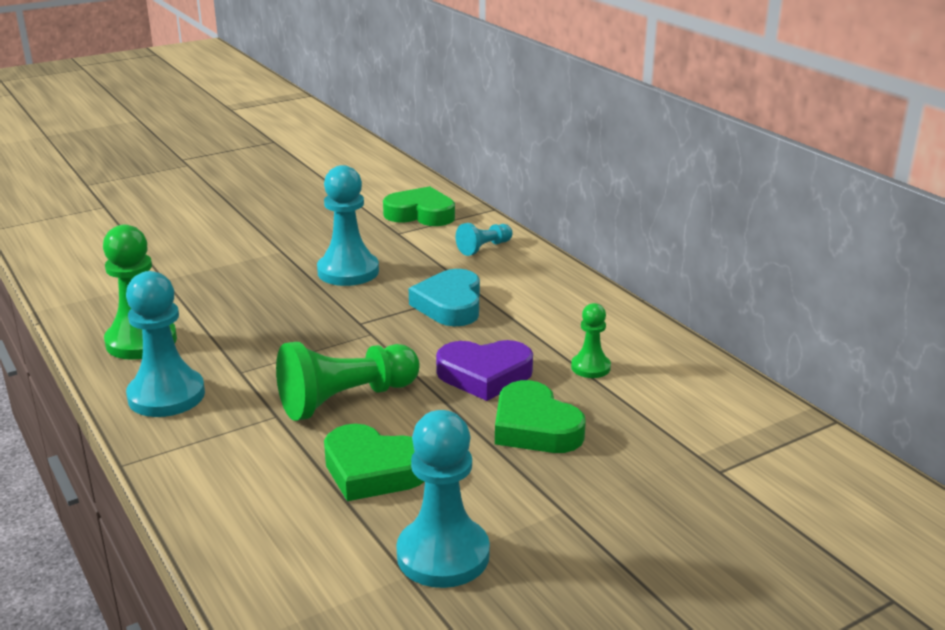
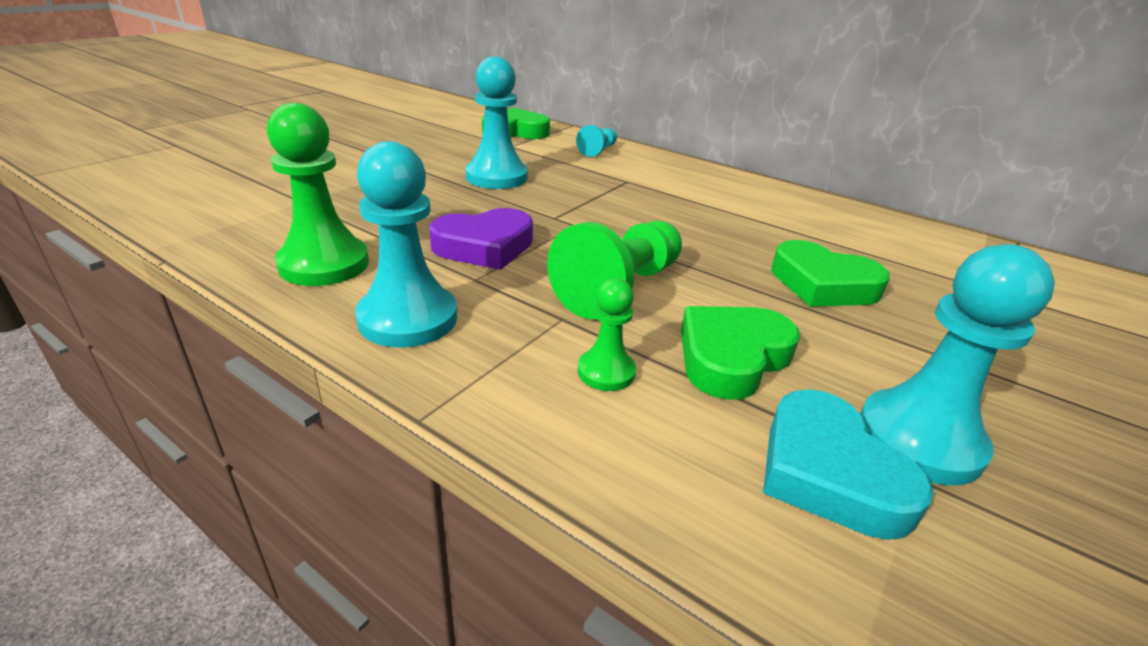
camera: 25 degrees left, 5 degrees up
green heart [324,424,424,501] -> green heart turned 135 degrees clockwise [681,306,800,400]
turquoise heart [409,269,480,326] -> turquoise heart moved to [763,389,934,540]
purple heart [436,340,533,401] -> purple heart moved to [429,208,533,270]
green pawn [571,303,611,378] -> green pawn moved to [578,278,636,391]

